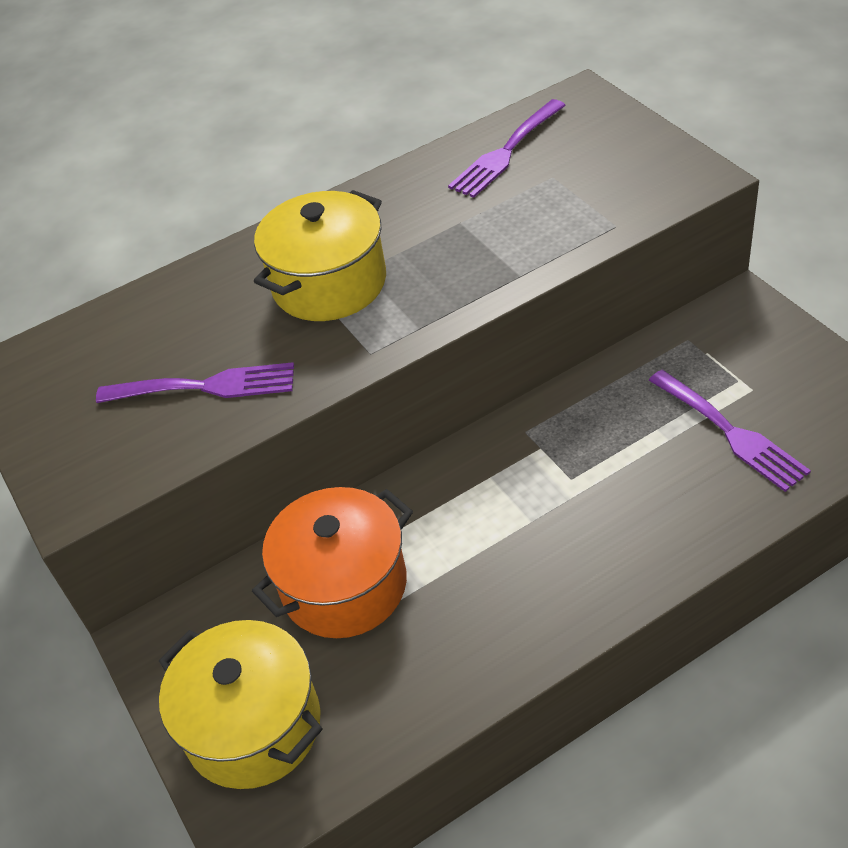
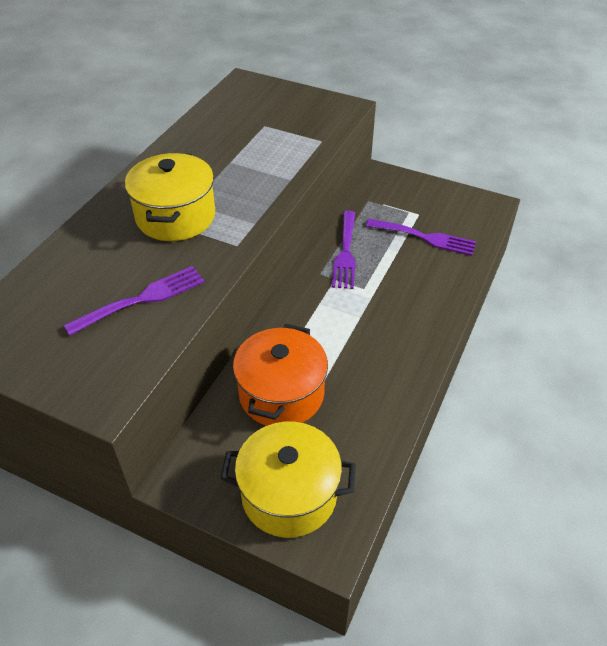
camera: 40 degrees left, 0 degrees up
purple fork [448,99,566,198] -> purple fork moved to [332,211,356,289]

